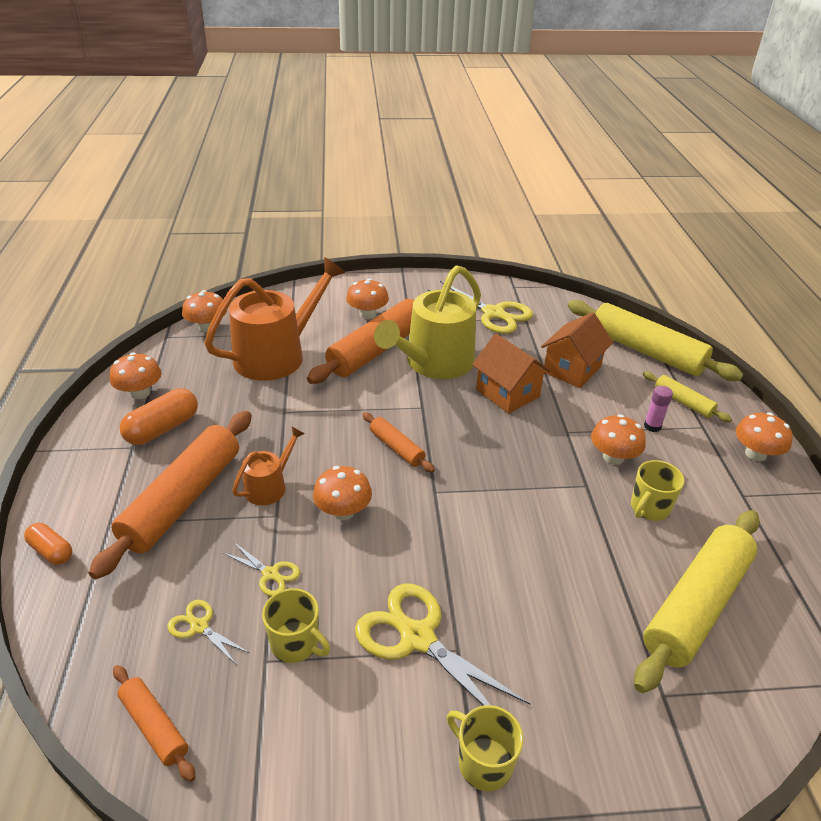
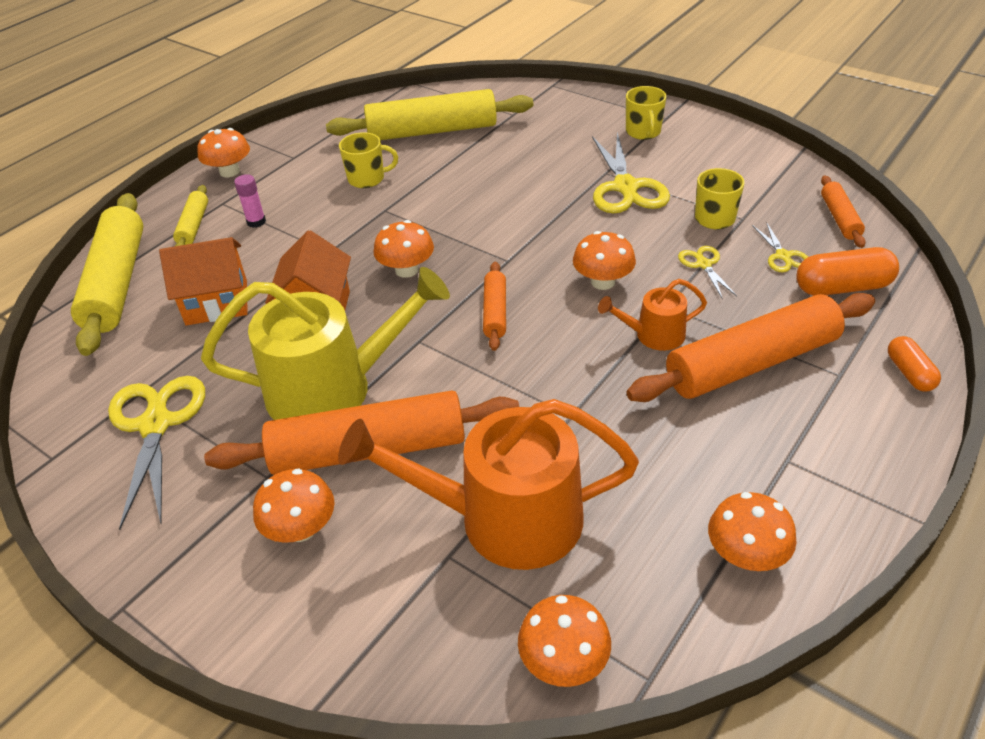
camera: 135 degrees left, 5 degrees up
orange capsule [120,388,198,445] -> orange capsule moved to [796,247,899,296]
orange mushroom [591,414,646,465] -> orange mushroom moved to [374,220,434,278]

